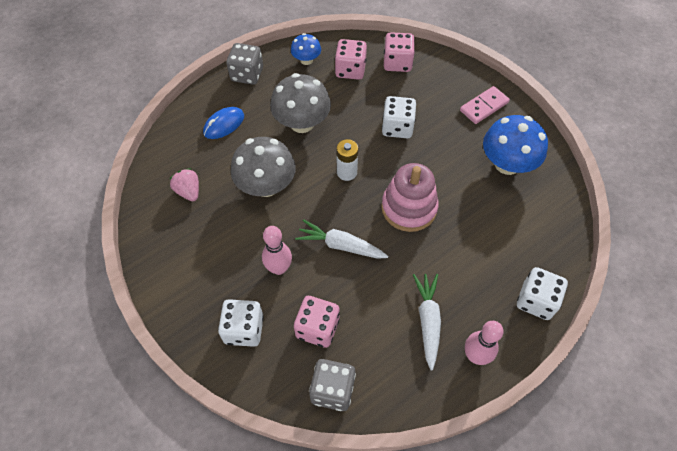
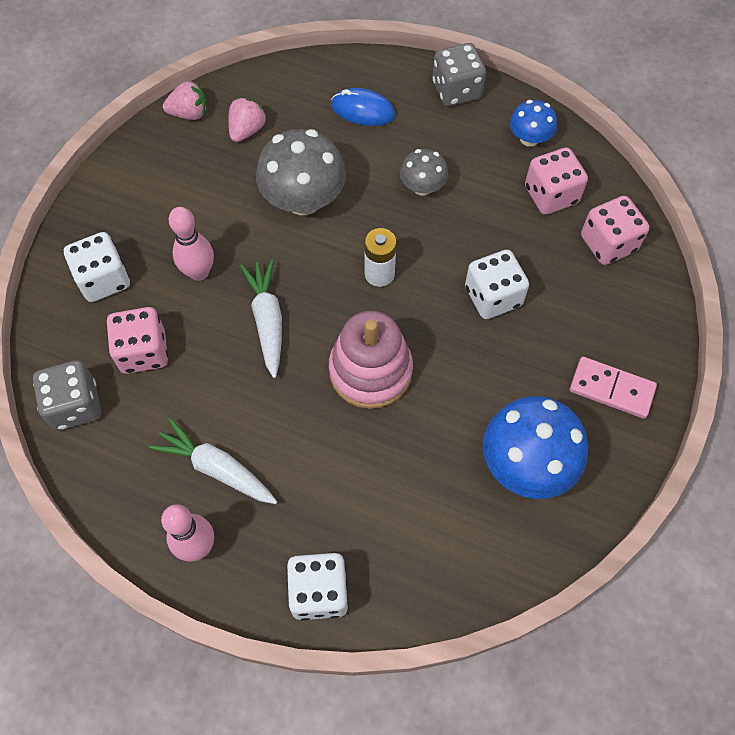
camera: 60 degrees right, 5 degrees up
grey mushroom [270,73,331,133] -> grey mushroom [400,149,448,196], size x0.55
white carrot [413,274,441,371] -> white carrot turned 120 degrees counterclockwise [149,418,277,504]
none -> pink strawberry [163,81,207,120]

